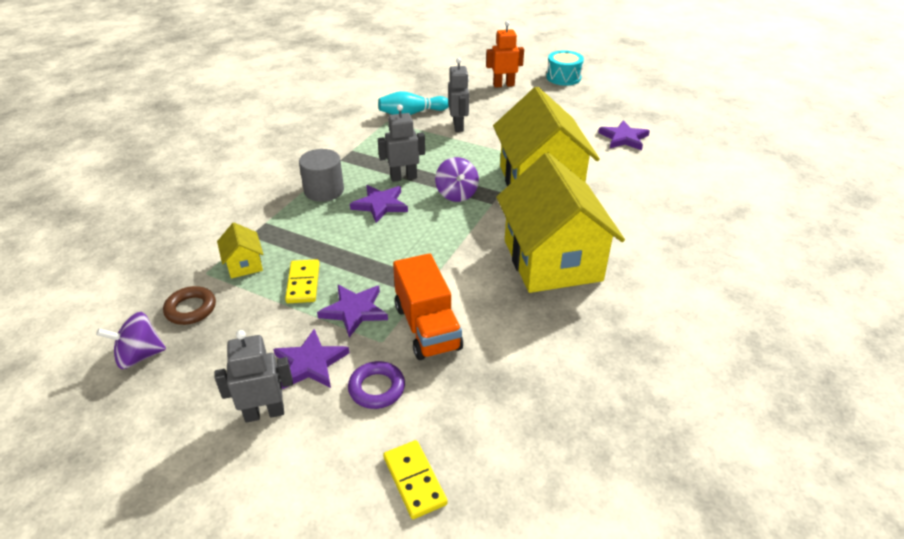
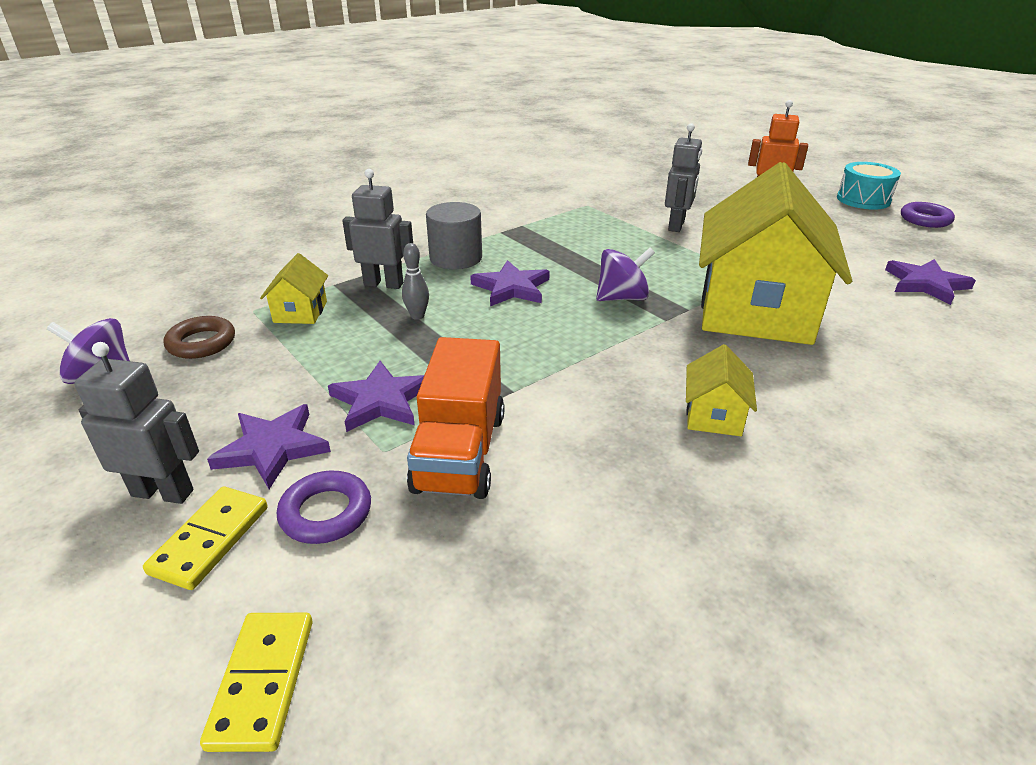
camera: 25 degrees right, 5 degrees down
yellow domino [285,259,319,303] -> yellow domino moved to [143,487,268,590]
turquoise bowling pin [378,91,449,115] -> none
grey robot [378,104,425,182] -> grey robot moved to [342,169,413,289]
purple spinning top [435,157,479,202] -> purple spinning top turned 120 degrees counterclockwise [596,248,655,301]
yellow house [496,153,625,293] -> yellow house [686,344,757,436], size x0.40
none -> grey bowling pin [402,243,429,320]
none -> purple ring [901,202,955,228]

